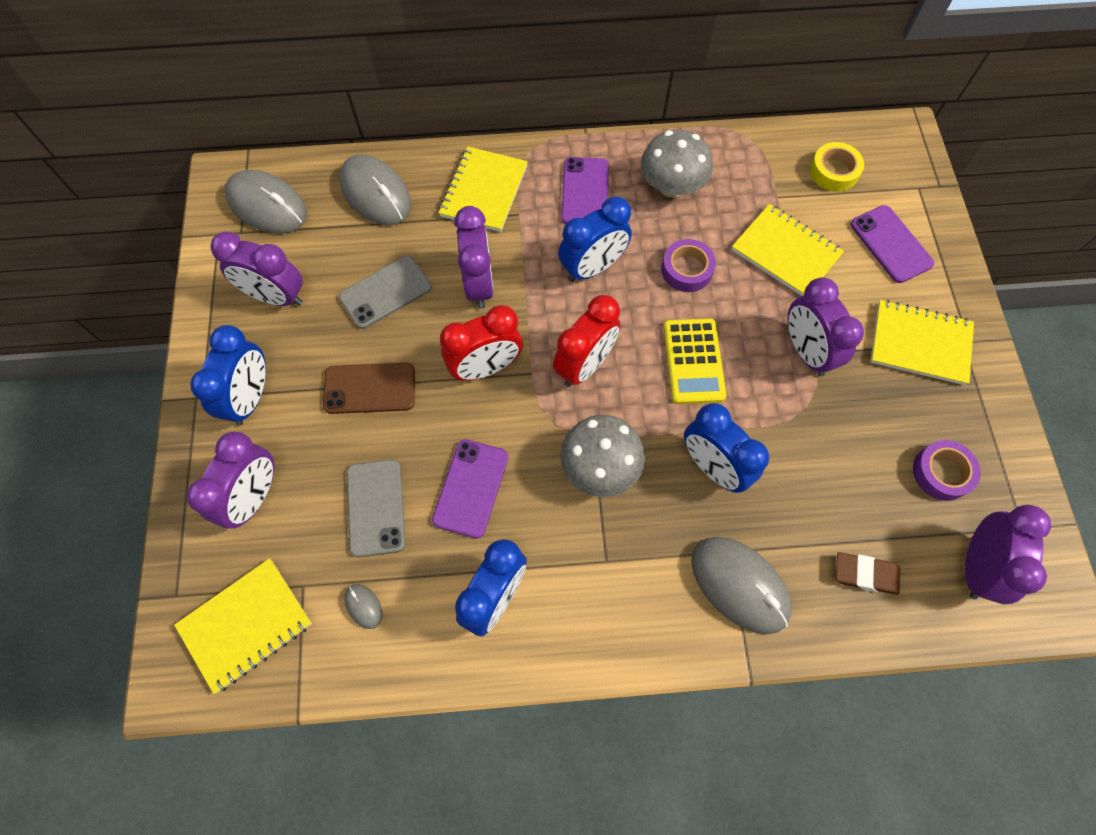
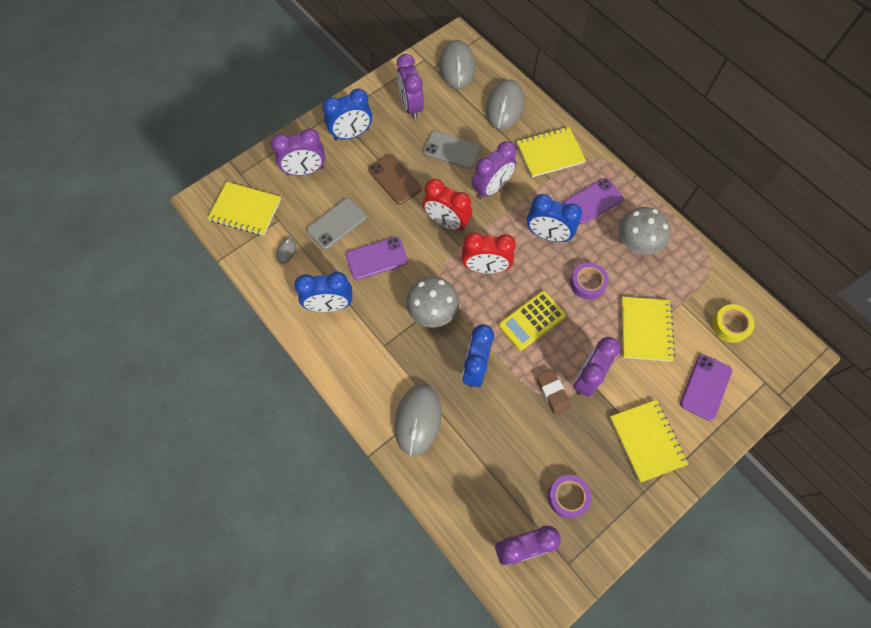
camera: 55 degrees right, 0 degrees up
brown eraser [836,552,900,595] -> brown eraser moved to [537,369,571,415]

